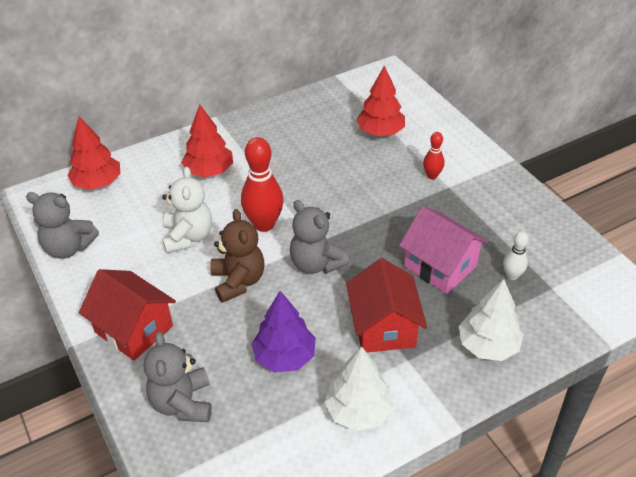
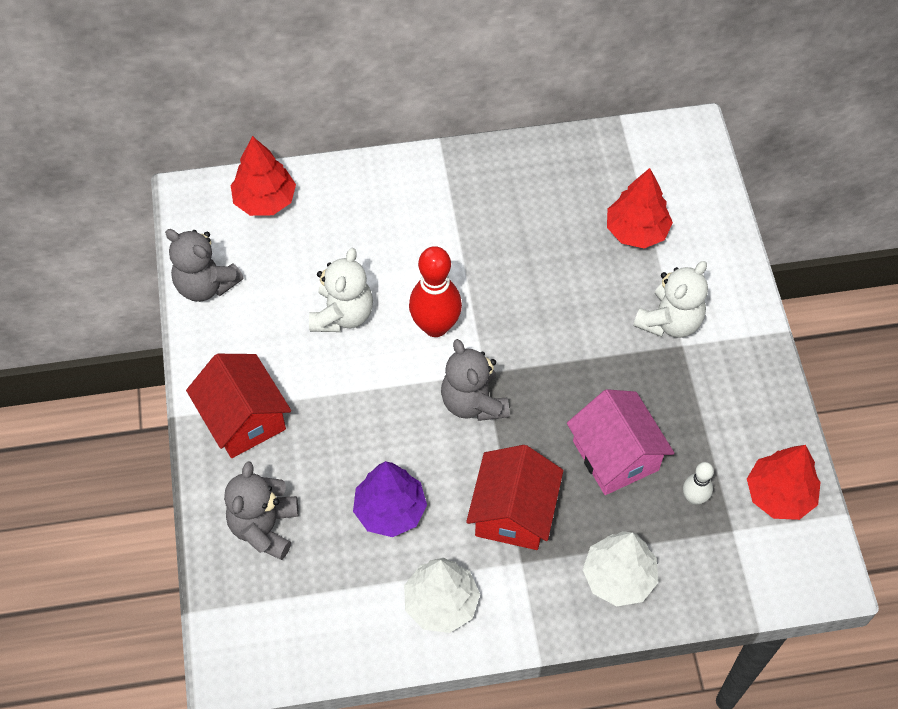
camera: 20 degrees right, 15 degrees up
red tree [181,104,233,177] -> red tree moved to [747,445,821,520]
brown teddy bear [210,209,264,303] -> none
red bowling pin [423,132,444,179] -> white teddy bear [633,261,708,338]

